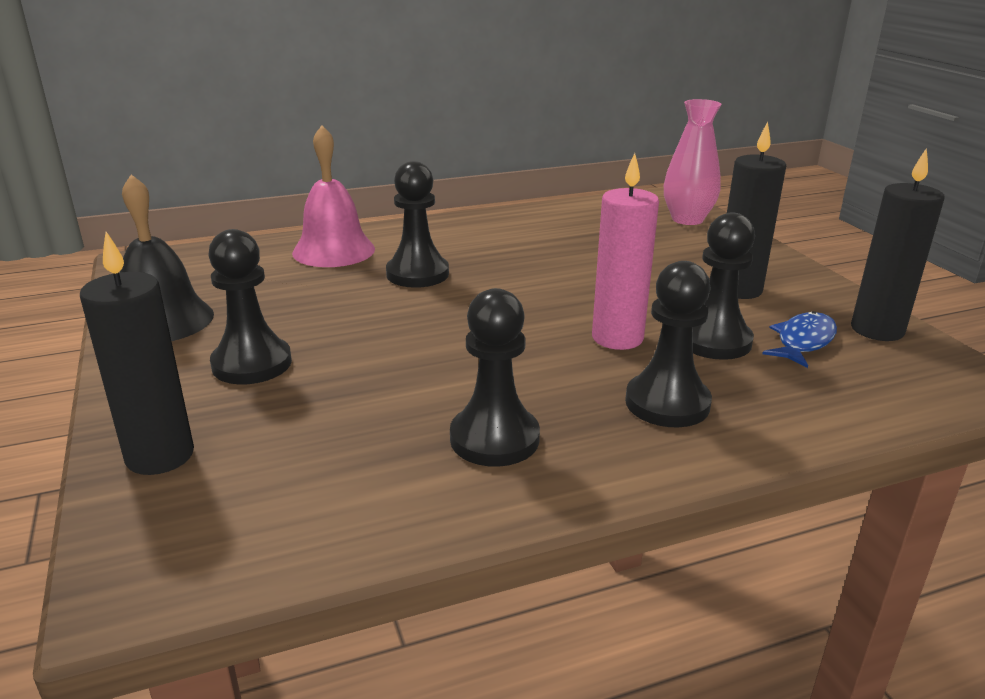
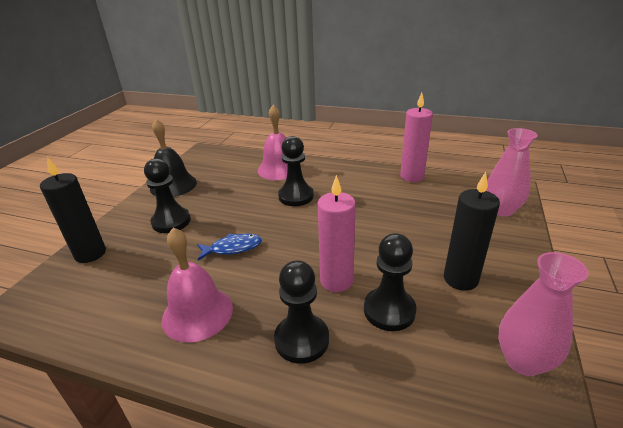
camera: 40 degrees right, 5 degrees up
black pawn [450,288,540,467] -> pink bell [161,227,233,342]
blue fish [762,311,837,368] -> blue fish moved to [197,234,262,260]
black candle [851,148,945,341] -> pink vase [498,252,589,376]
none -> pink candle [400,93,433,182]

